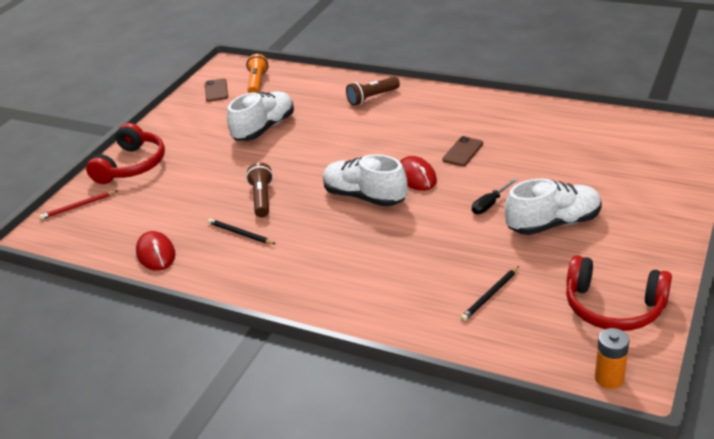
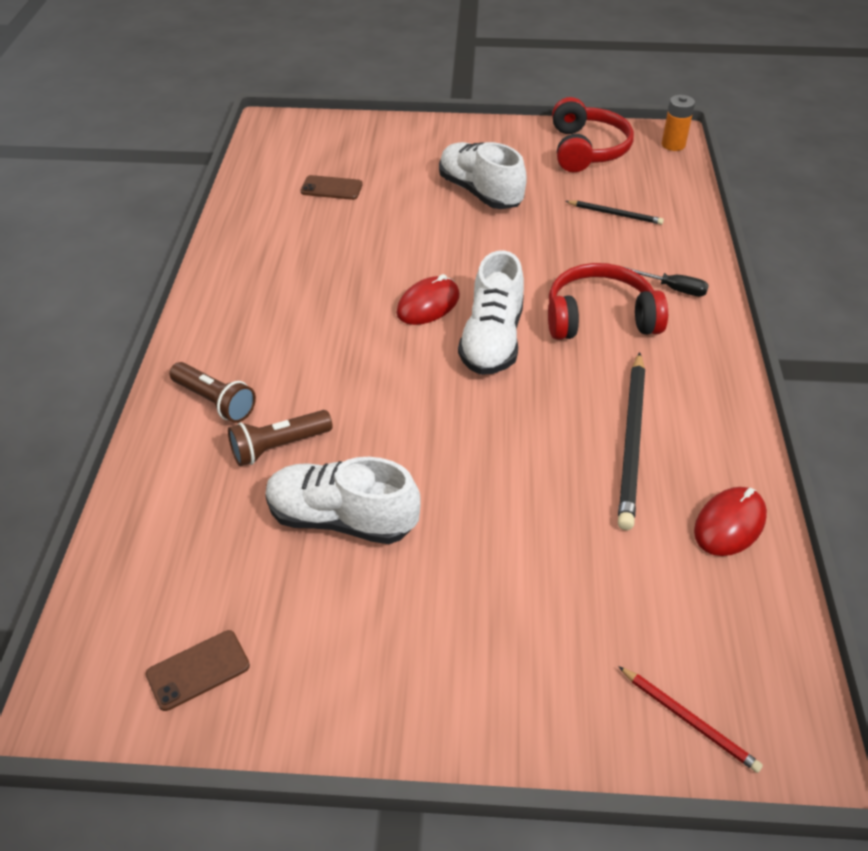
camera: 115 degrees left, 10 degrees up
red headphones [86,123,165,184] -> red headphones moved to [548,263,668,340]
black pencil [208,219,275,244] -> black pencil [618,352,645,530], size x1.86
orange flashlight [246,54,268,93] -> none
brown flashlight [246,163,273,217] -> brown flashlight moved to [228,410,333,466]
brown phone [442,136,483,166] -> brown phone moved to [301,175,363,200]
black screwdriver [472,178,518,214] -> black screwdriver moved to [624,267,709,296]

